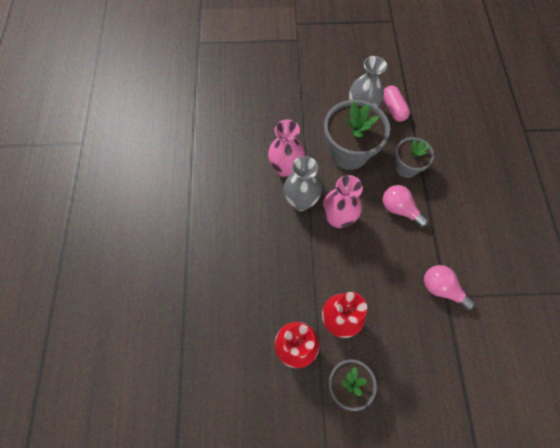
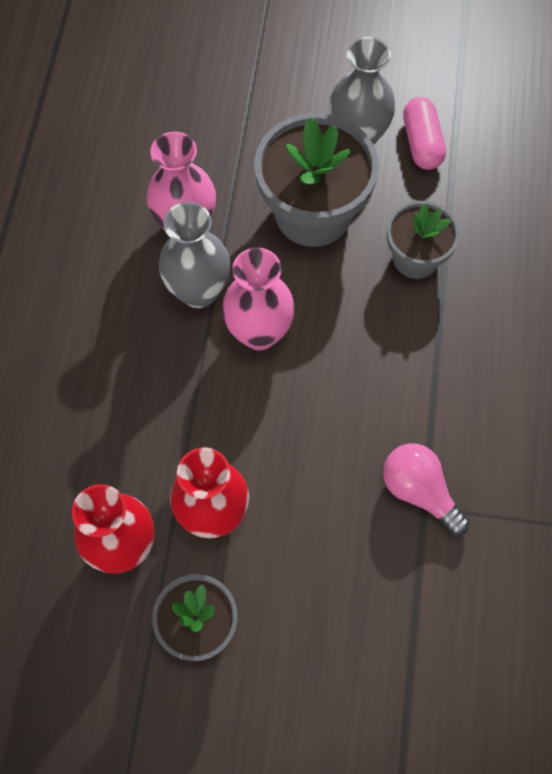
camera: 10 degrees right, 0 degrees up
pink light bulb [383,185,428,227] -> none

